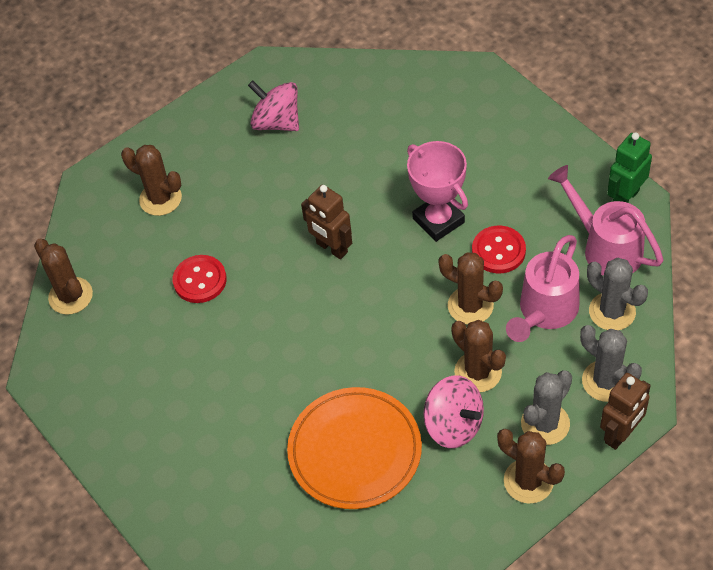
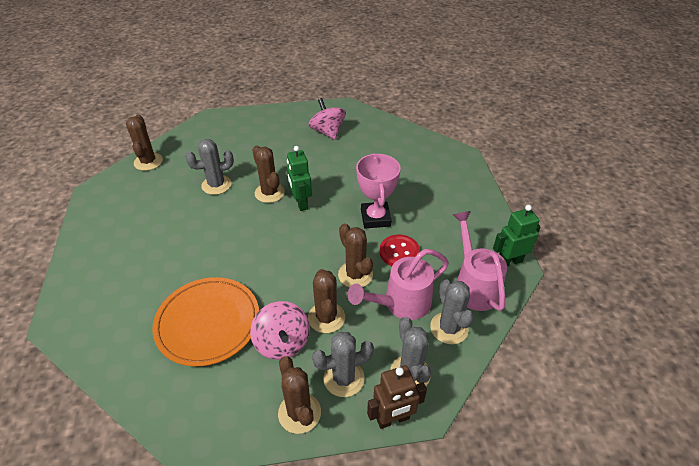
camera: 25 degrees right, 10 degrees down
brown cactus [121,145,182,216] -> brown cactus moved to [252,145,285,203]
red button [173,255,227,303] -> grey cactus [185,139,234,195]
brown robot [301,185,352,259] -> green robot [287,146,312,211]

